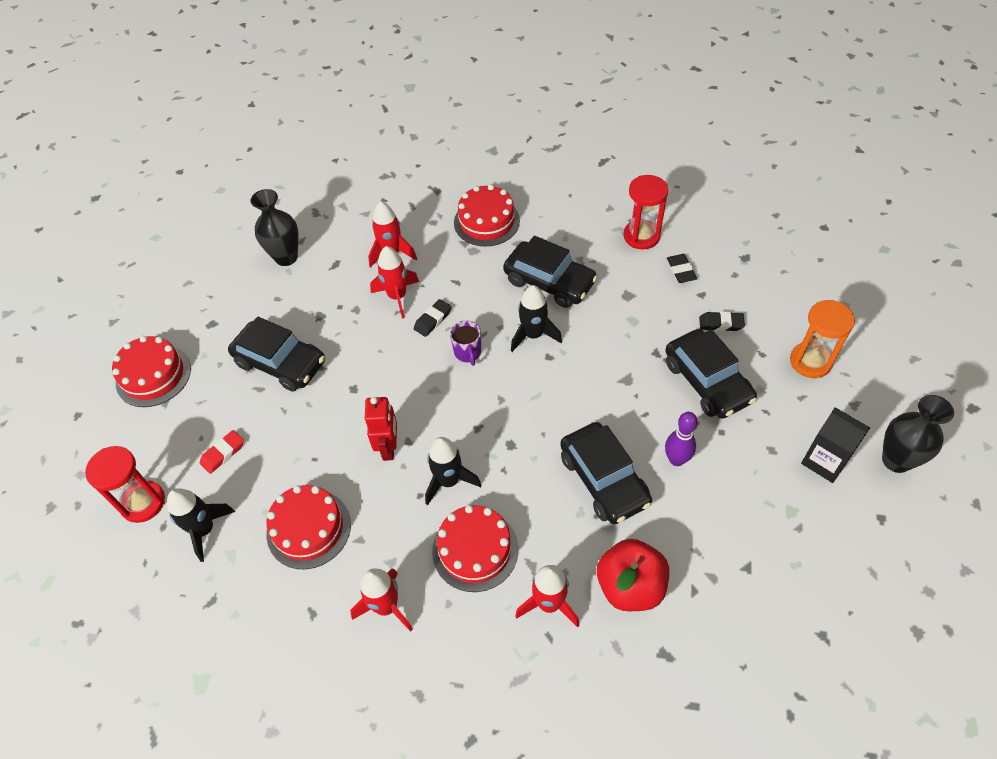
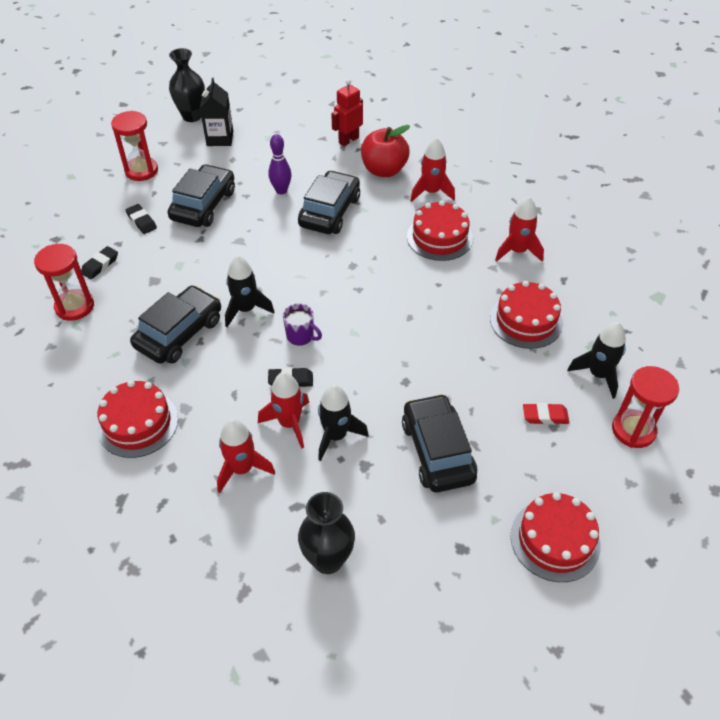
camera: 135 degrees left, 5 degrees down
red robot [365,397,397,461] -> red robot moved to [331,79,363,146]
black rocket [425,437,481,505] -> black rocket moved to [318,385,369,461]
purple mug [450,321,481,366] -> purple mug turned 90 degrees clockwise [283,304,322,346]
black car [503,236,598,308] -> black car turned 45 degrees clockwise [130,285,221,364]
orange hourglass [790,300,855,378] -> red hourglass [111,111,158,181]

